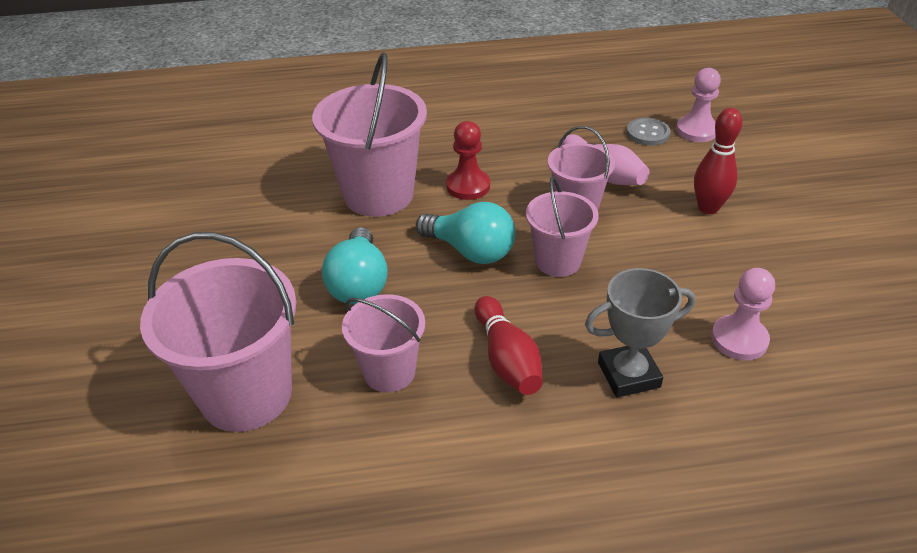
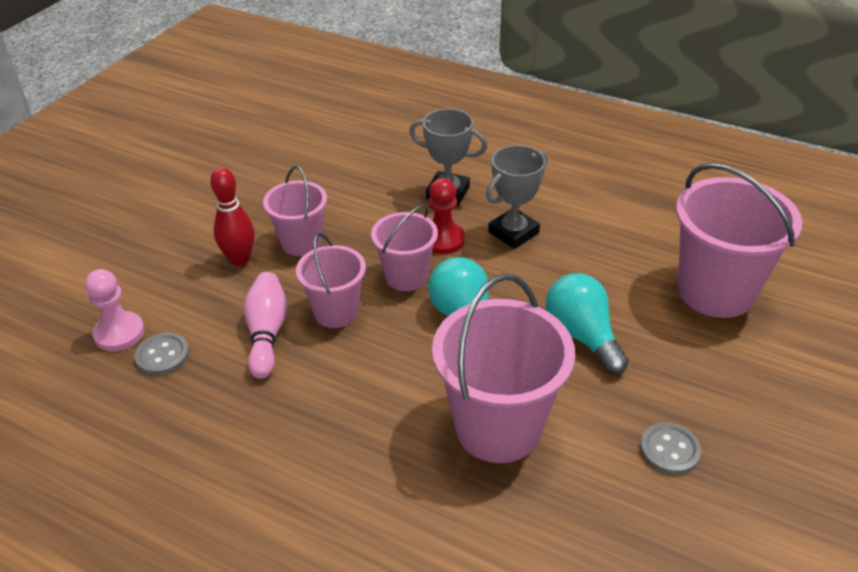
camera: 145 degrees left, 0 degrees up
turquoise light bulb [322,227,388,305] -> turquoise light bulb turned 60 degrees counterclockwise [545,273,629,375]
pink bucket [342,294,425,392] -> pink bucket moved to [263,166,327,256]
red pawn [446,121,490,200] -> red pawn moved to [429,178,465,254]
red bowling pin [475,296,543,395] -> grey trophy [486,145,548,249]
pink pawn [711,268,775,360] -> none
none -> grey button [640,423,701,475]

